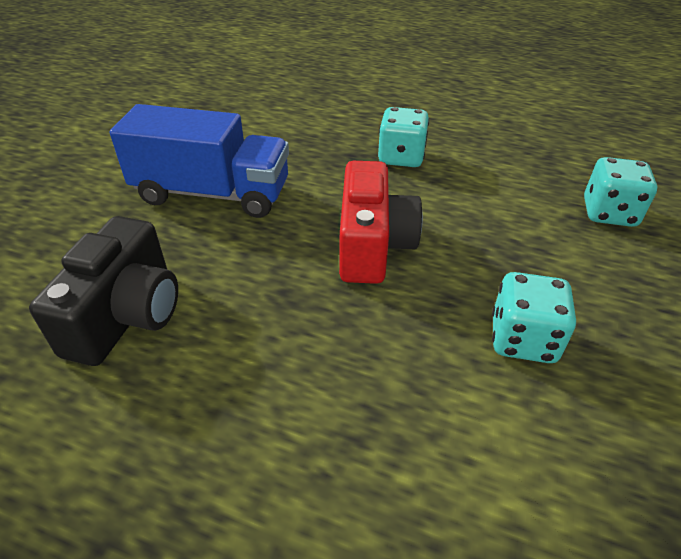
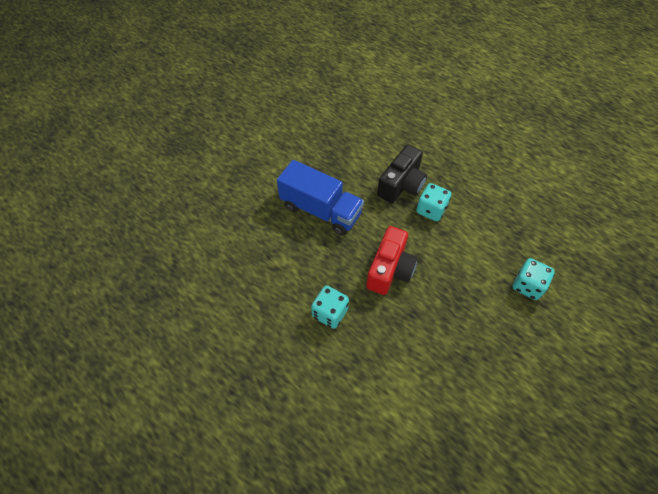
camera: 20 degrees right, 15 degrees up
black camera [29,216,178,366] -> black camera moved to [377,145,427,203]
turquoise dice [492,272,576,363] -> turquoise dice moved to [311,286,349,329]

